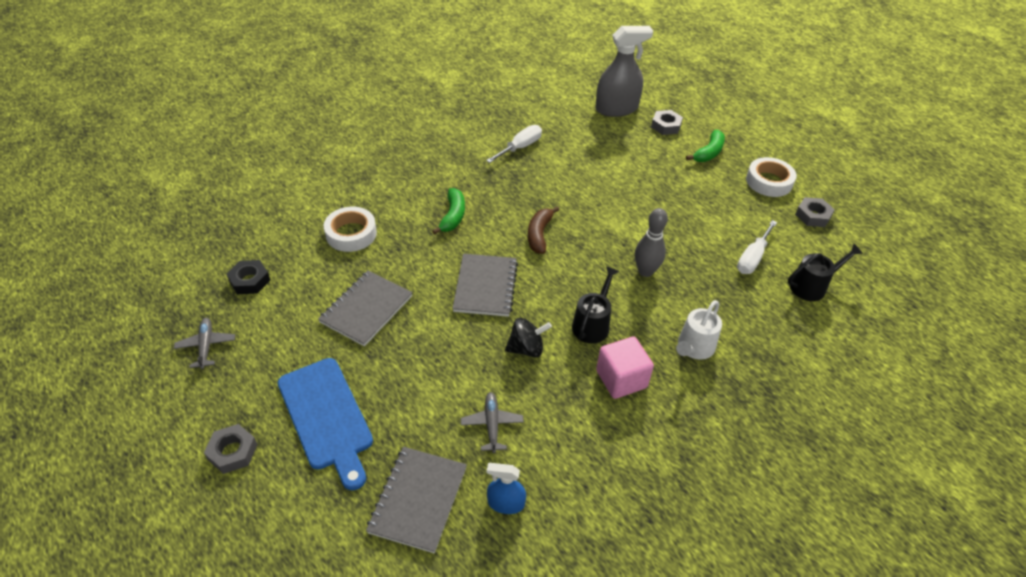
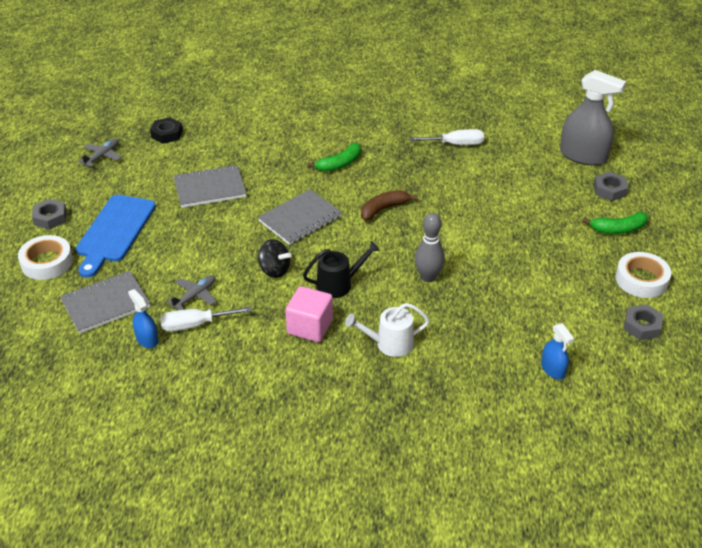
camera: 45 degrees right, 5 degrees down
white tape [324,207,377,252] -> white tape moved to [18,235,73,280]
white screwdriver [737,220,777,274] -> white screwdriver moved to [160,307,252,332]
black watering can [788,244,863,301] -> blue spray bottle [541,323,574,379]

